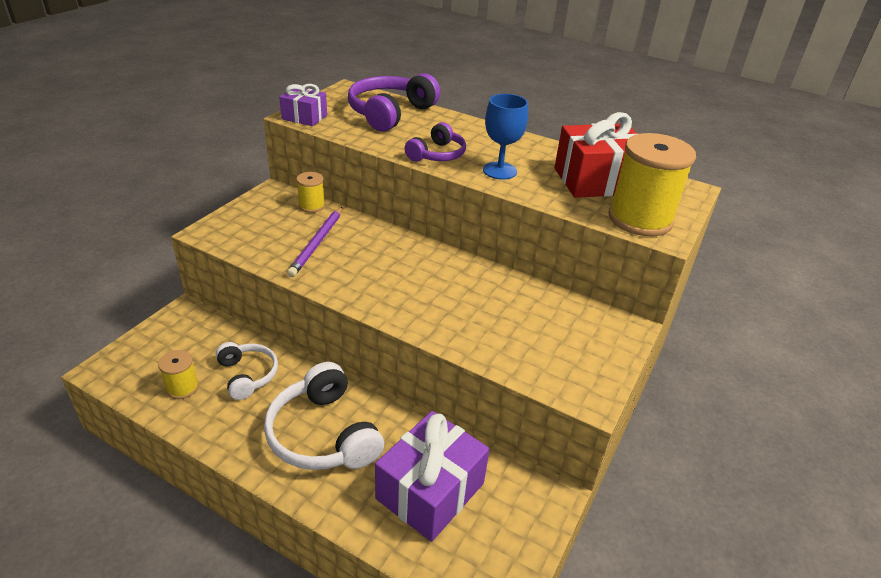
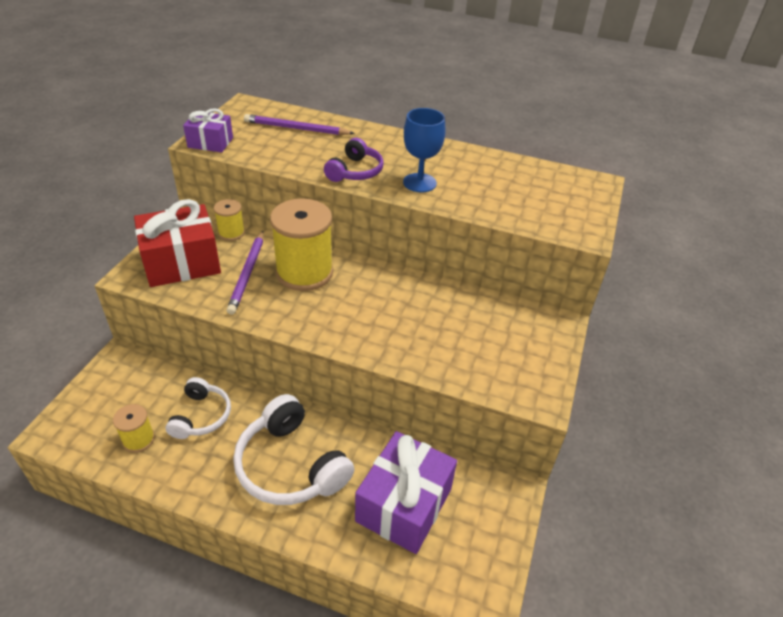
camera: 10 degrees left, 5 degrees up
white headphones [216,342,278,400] -> white headphones turned 45 degrees clockwise [165,377,231,439]
purple headphones [348,73,440,132] -> purple pencil [244,114,355,135]
red gift [554,112,637,198] -> red gift moved to [134,199,221,287]
yellow spool [608,133,696,236] -> yellow spool moved to [270,198,333,291]

